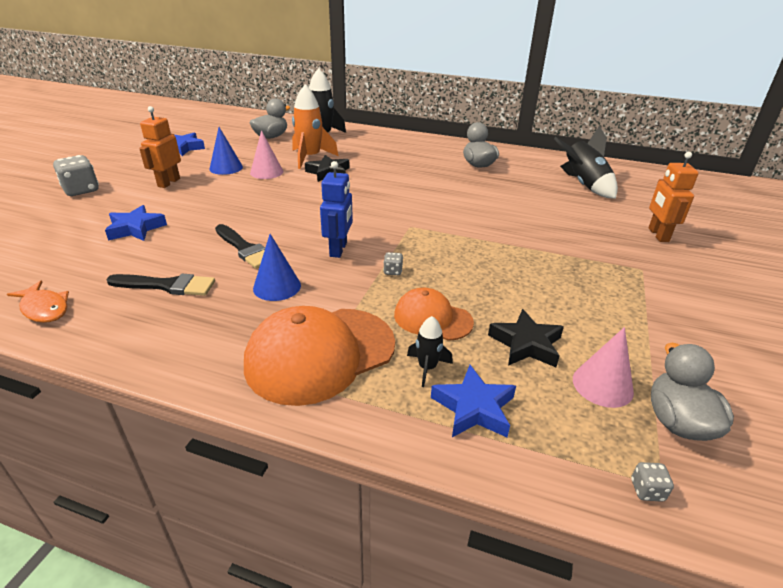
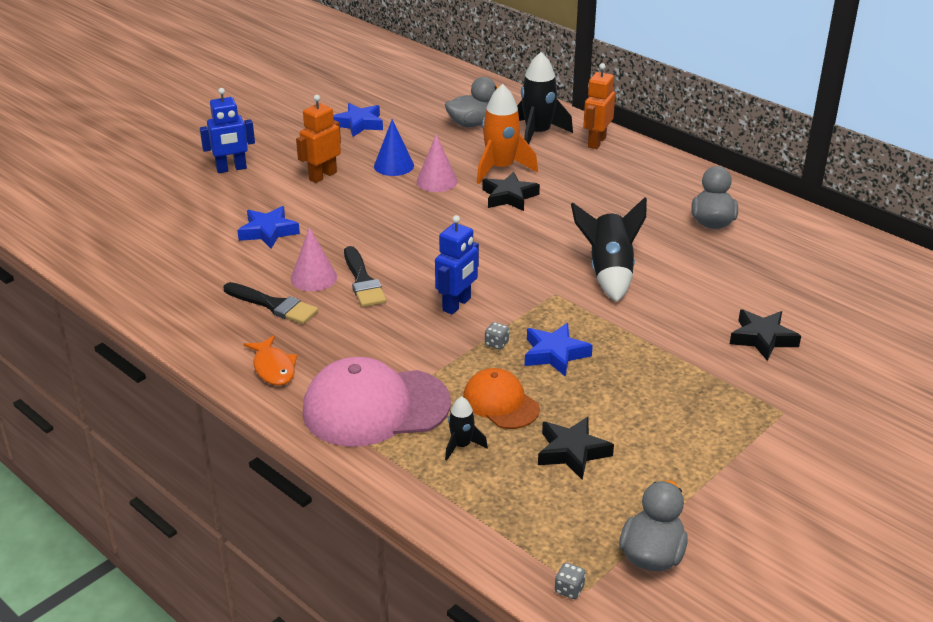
camera: 25 degrees right, 0 degrees up
orange fish [7,280,69,323] -> orange fish moved to [244,335,297,386]
grey dice [53,155,99,196] -> blue robot [200,88,255,173]
orange cap [244,306,395,406] -> pink cap [302,357,451,447]
blue cone [253,234,301,301] -> none
blue star [431,365,516,437] -> blue star moved to [525,323,593,377]
black rocket [554,126,618,199] -> black rocket moved to [571,197,647,302]
pink cone [573,327,634,408] -> pink cone moved to [291,227,337,291]
orange robot [648,152,699,242] -> orange robot moved to [583,63,615,149]
none -> black star [730,310,801,361]

